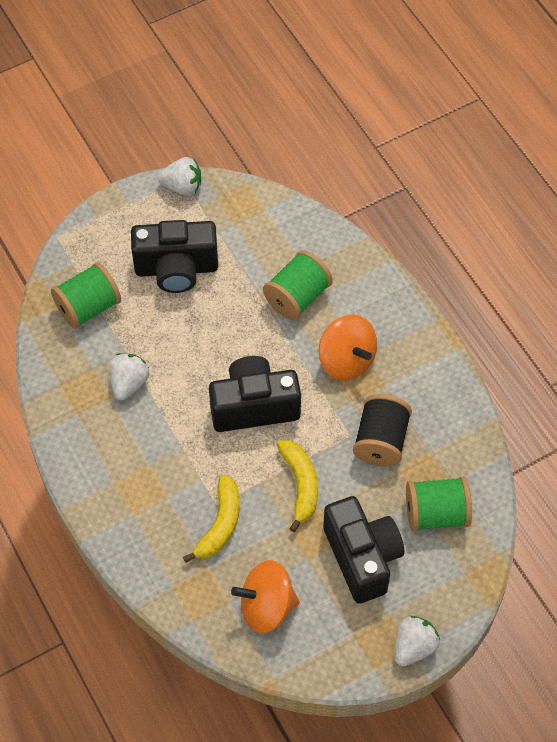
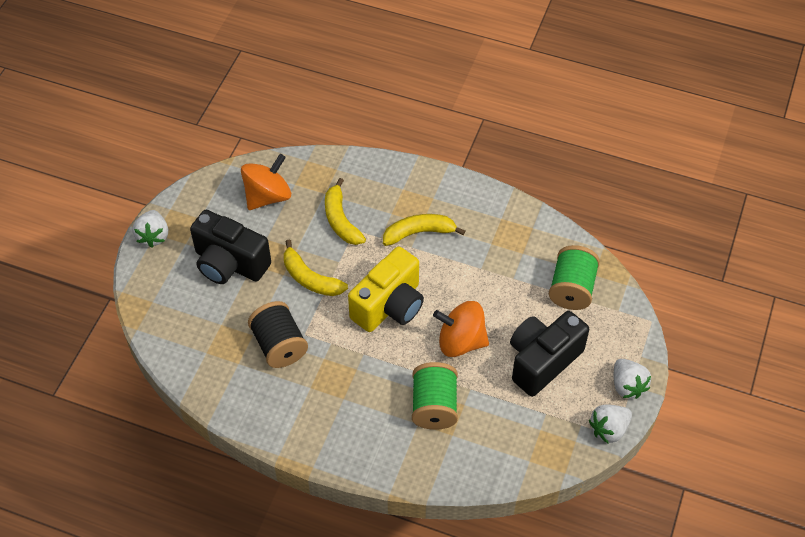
camera: 140 degrees right, 5 degrees down
white strawberry [110,353,149,400] -> white strawberry moved to [614,359,651,399]
black camera [209,356,301,432] -> yellow camera [348,246,424,332]
orange spinning top [319,315,377,381] -> orange spinning top moved to [433,301,489,357]
green spool [406,476,472,532] -> none
none -> yellow banana [383,214,465,246]

